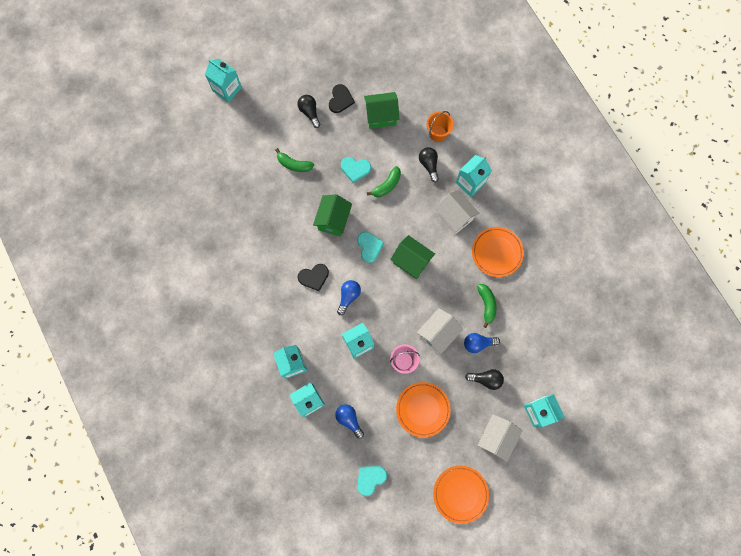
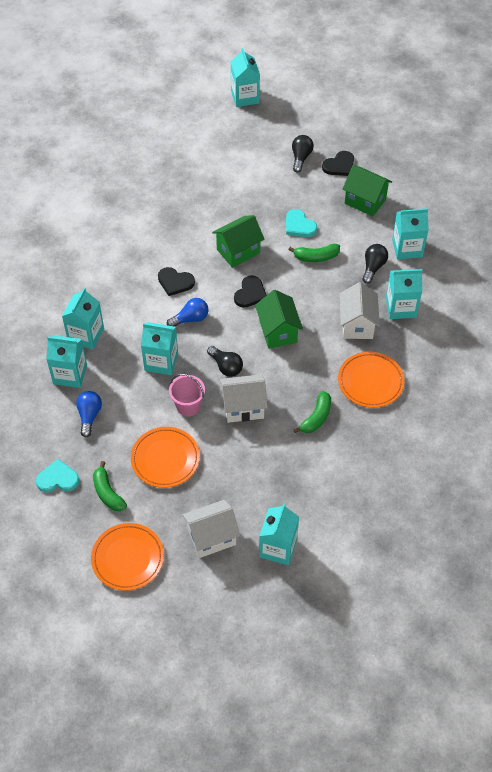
camera: 40 degrees right, 20 degrees down
green banana [275,148,314,172] -> green banana moved to [93,461,127,511]
turquoise heart [357,232,384,263] -> black heart [234,275,266,308]
orange bucket [427,111,454,142] -> turquoise carton [392,208,429,260]
blue light bulb [464,333,500,353] -> none
black light bulb [465,369,504,390] -> black light bulb moved to [207,346,243,377]

